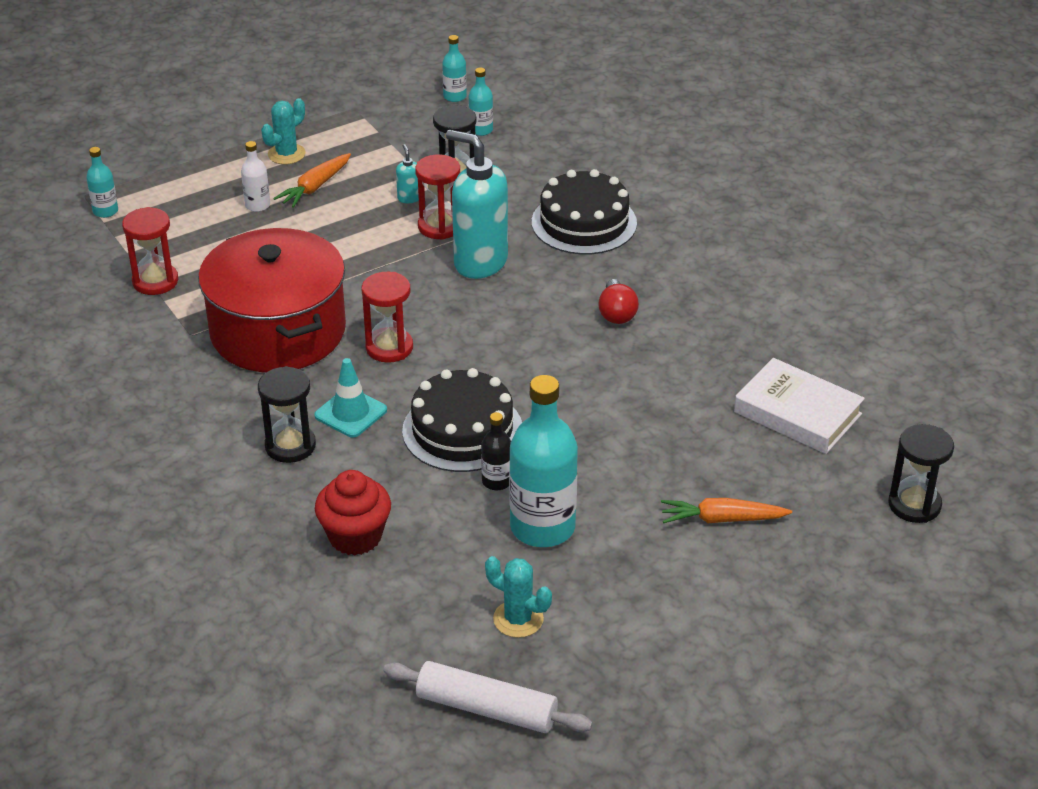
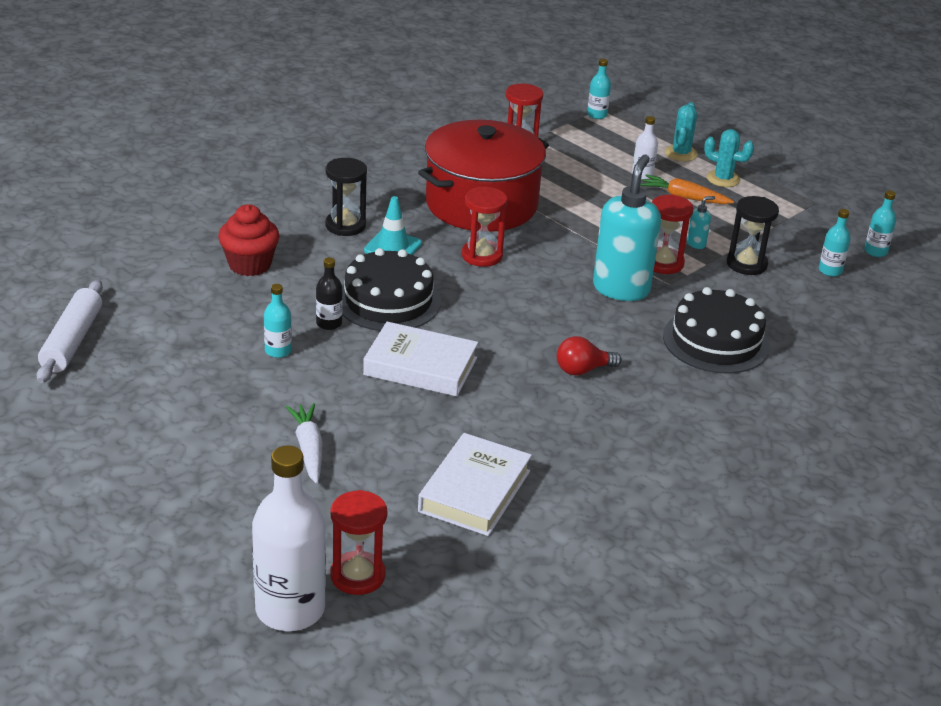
camera: 75 degrees right, 5 degrees down
turquoise cactus [485,556,552,638] -> turquoise cactus moved to [665,102,698,161]
turquoise bottle [509,375,578,547] -> turquoise bottle [264,284,292,358], size x0.47
orange carrot [661,498,792,523] -> white carrot [286,403,323,484]
black hourglass [888,424,954,523] -> red hourglass [330,490,388,595]
none -> white bottle [252,445,326,631]
none -> white book [363,322,478,397]

